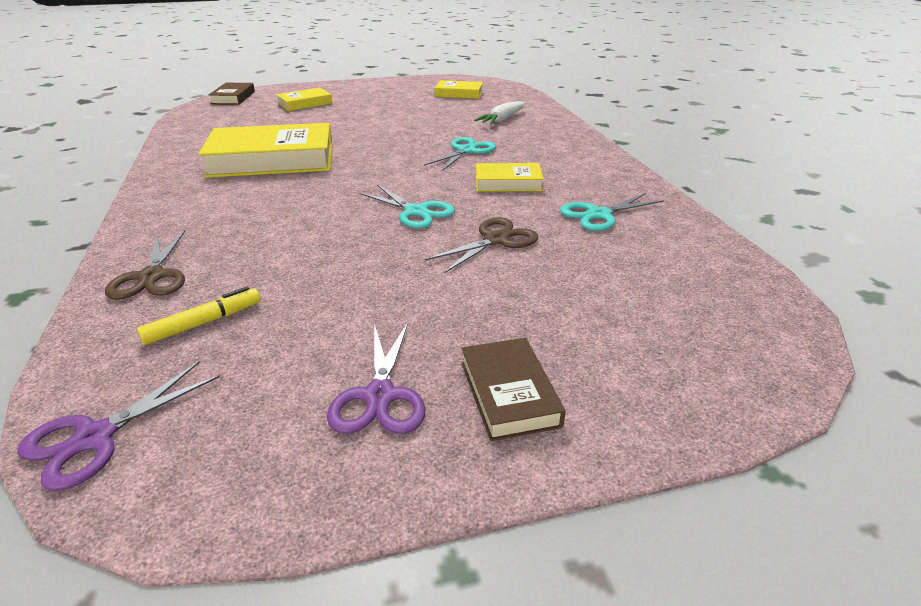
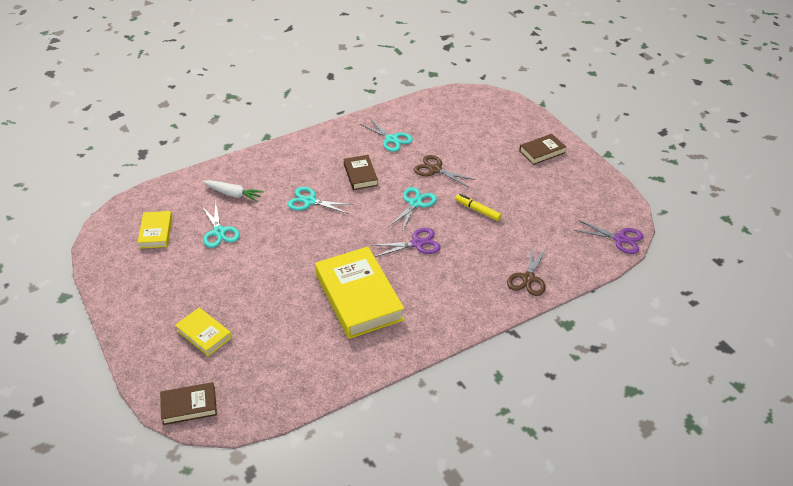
camera: 105 degrees left, 10 degrees up
brown scissors [105,231,185,300] -> brown scissors turned 135 degrees clockwise [507,246,547,296]
yellow marker [137,287,261,345] -> yellow marker moved to [455,194,501,221]
purple scissors [327,322,426,434] -> purple scissors moved to [371,228,441,257]
yellow book [476,163,544,191] -> brown book [344,155,378,190]
none -> turquoise scissors [201,202,240,248]

